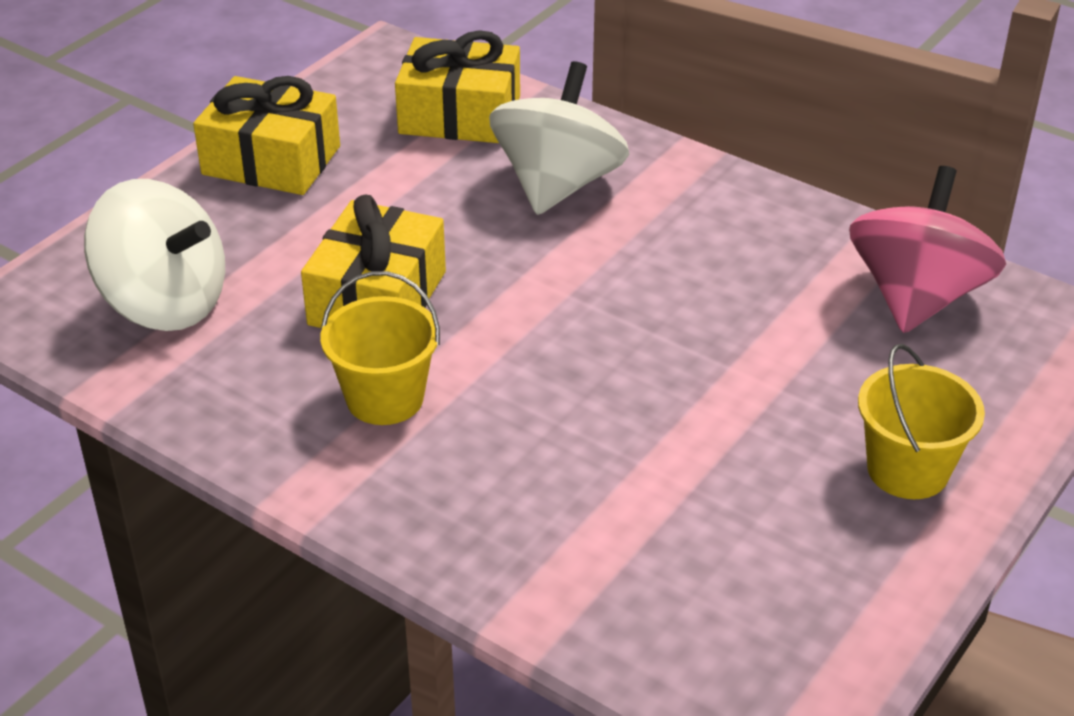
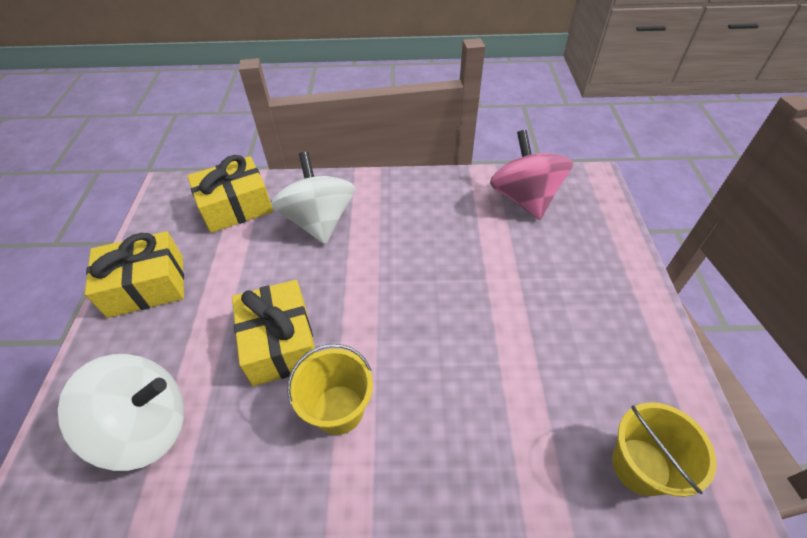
camera: 35 degrees left, 10 degrees up
yellow bucket [858,344,985,499] -> yellow bucket moved to [612,402,717,497]

